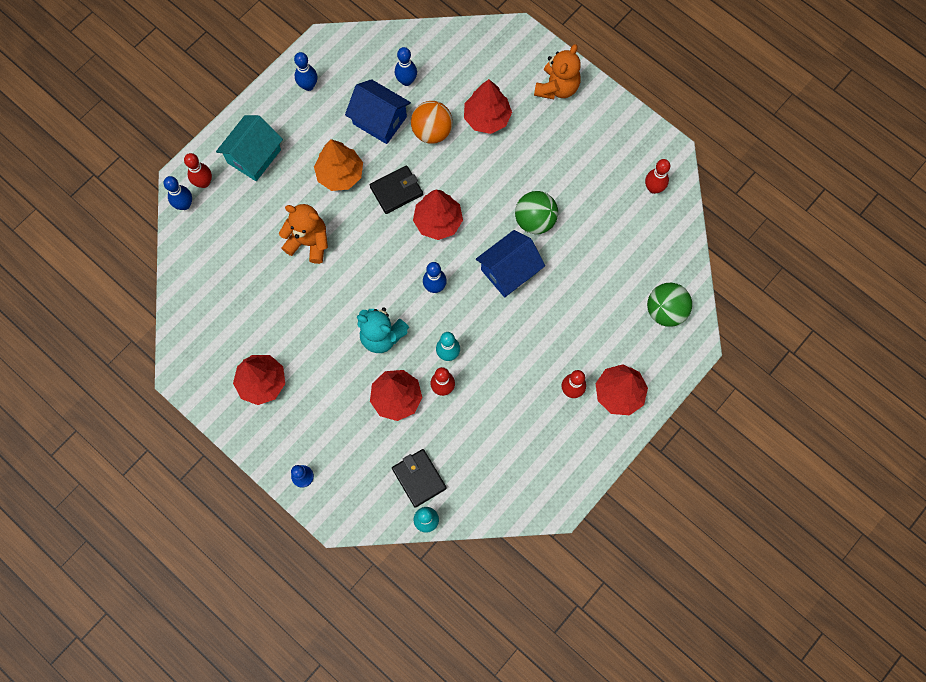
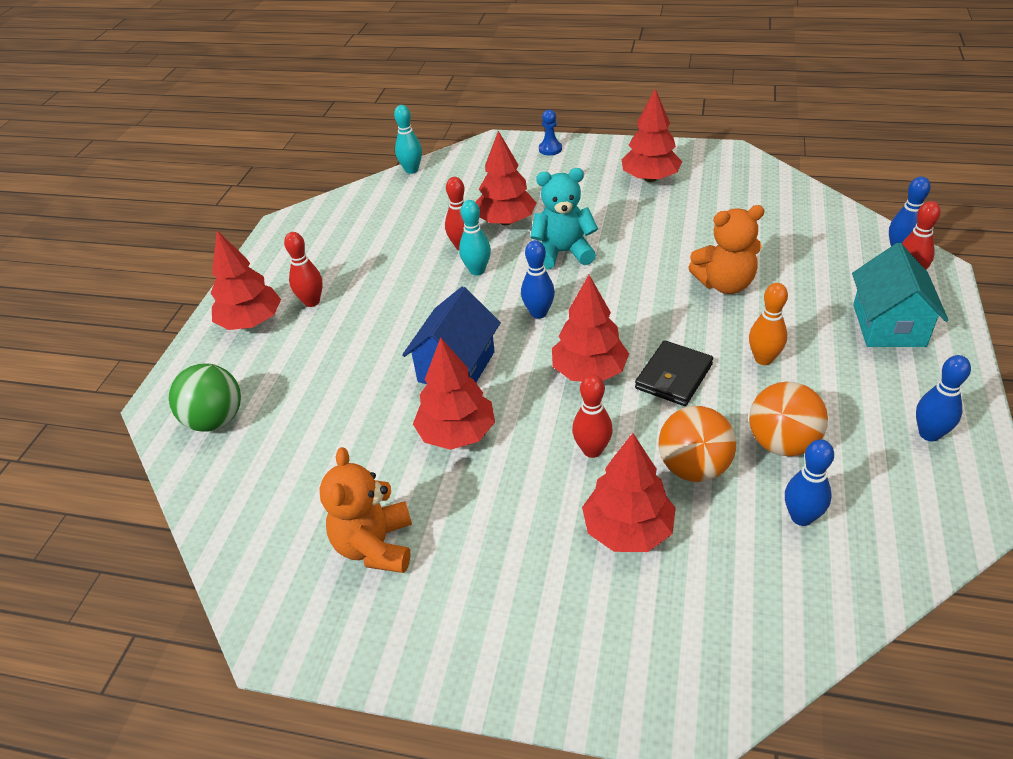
camera: 155 degrees right, 30 degrees down
orange tree [314,139,363,191] -> orange bowling pin [749,283,788,365]
blue house [345,79,411,144] -> orange ball [749,382,828,456]
black wallet [392,449,447,508] -> none
green ball [515,191,558,234] -> red tree [413,337,495,450]
orange teddy bear [534,44,581,99] -> orange teddy bear moved to [320,447,412,573]
red bowling pin [645,159,670,194] -> red bowling pin moved to [572,374,613,458]

